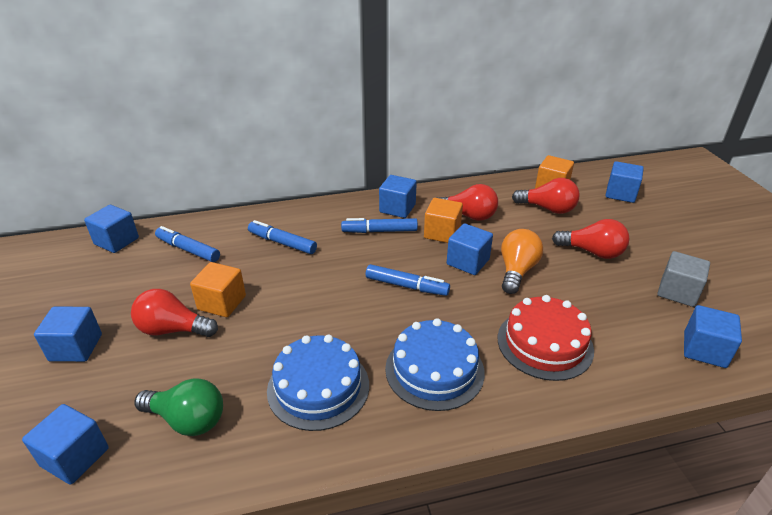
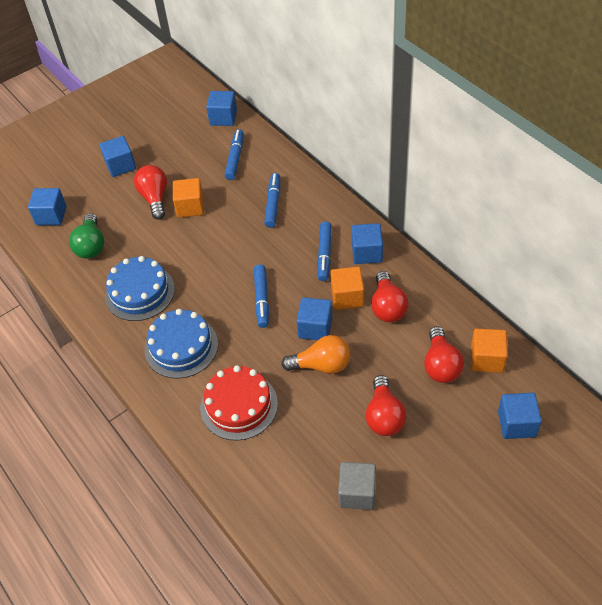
camera: 70 degrees right, 15 degrees up
blue marker [341,218,418,233] -> blue marker turned 150 degrees counterclockwise [317,221,332,281]
blue cube [684,305,742,368] -> none

